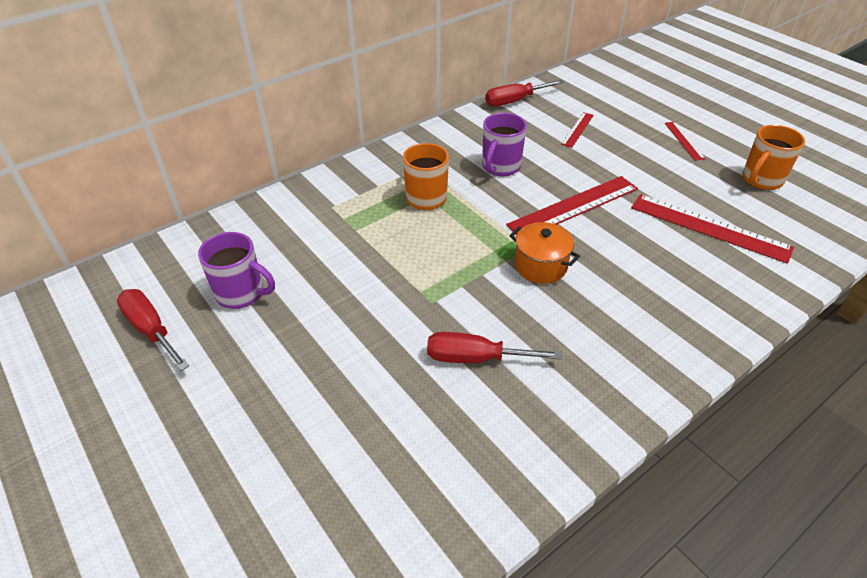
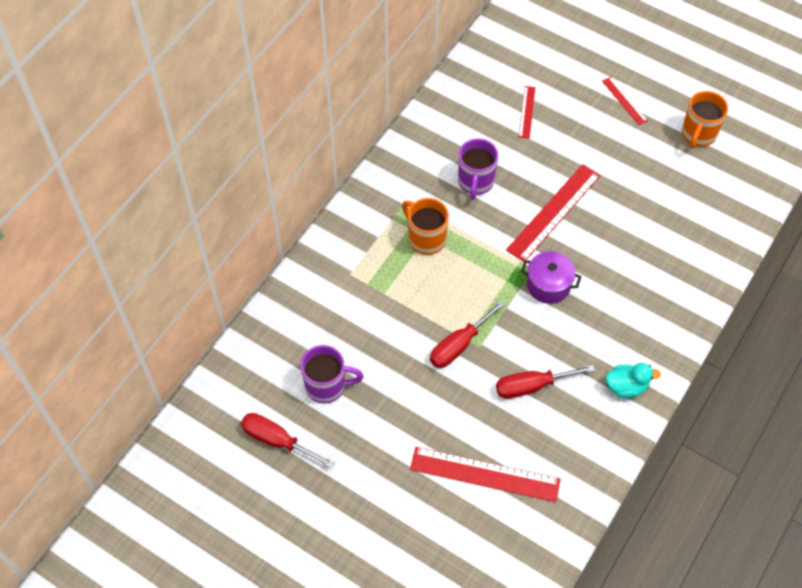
camera: 20 degrees left, 15 degrees up
red screwdriver [485,80,564,106] -> red screwdriver moved to [430,300,505,368]
orange pot [509,222,580,284] -> purple pot [521,251,581,304]
red ruler [631,194,794,264] -> red ruler moved to [410,447,561,502]
none -> turquoise duck [606,363,661,398]

